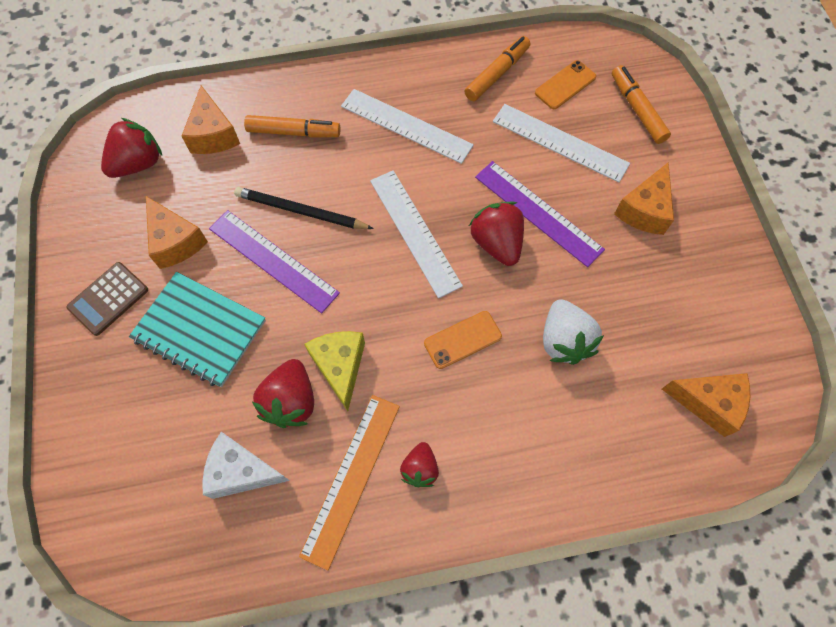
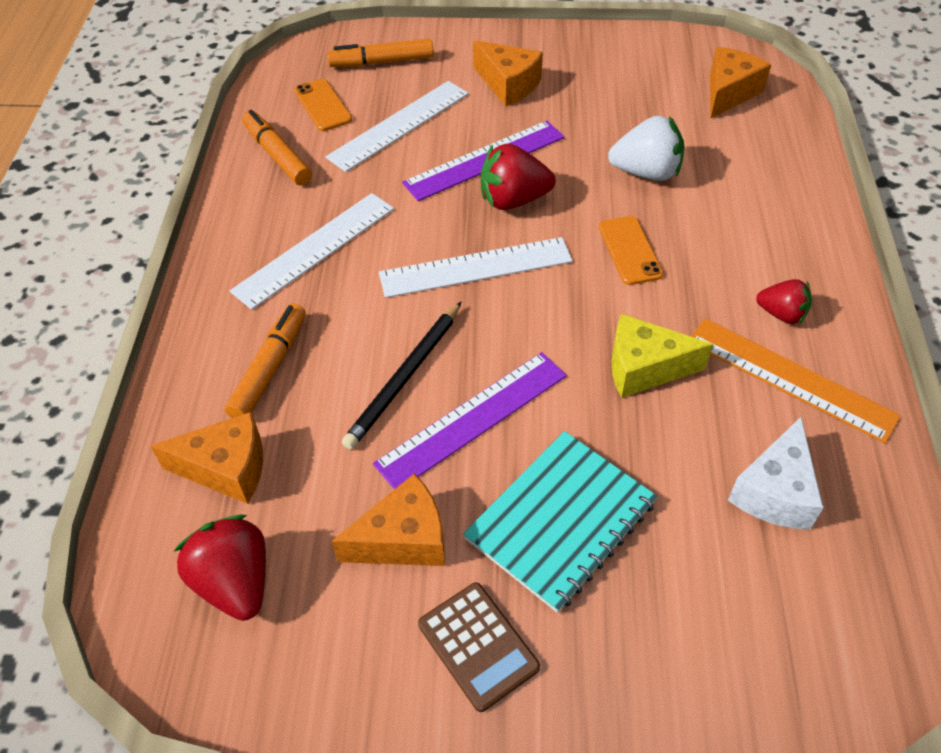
camera: 75 degrees left, 15 degrees down
red strawberry [252,359,314,428] -> none

